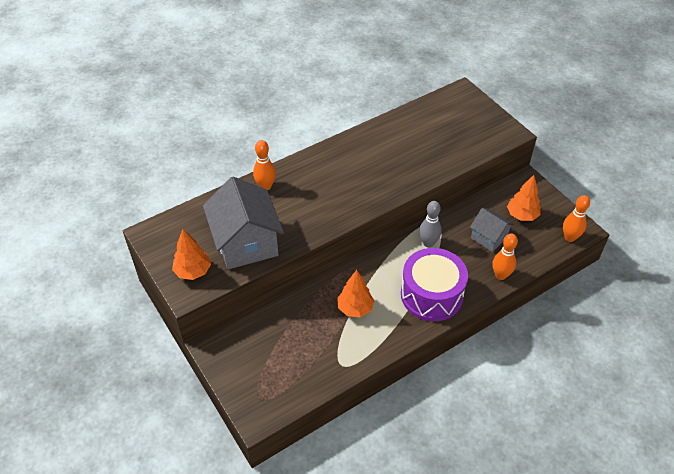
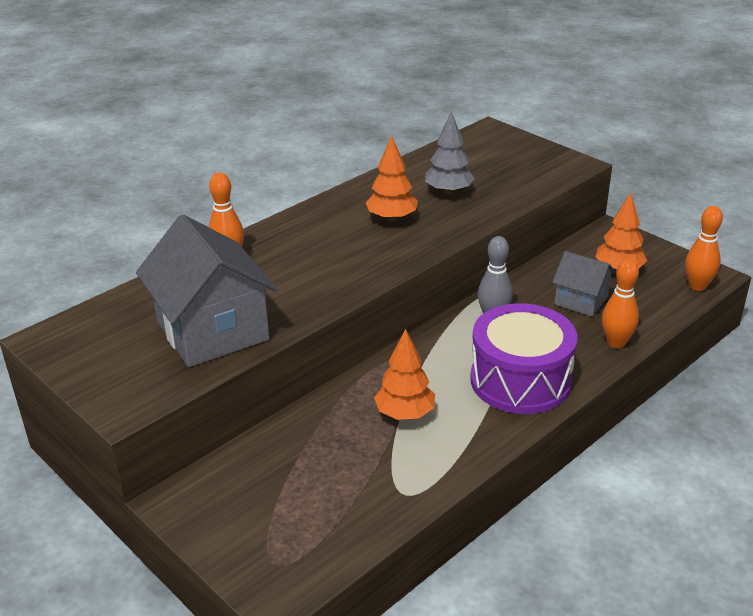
camera: 10 degrees left, 15 degrees down
orange tree [172,229,211,280] -> orange tree moved to [366,135,418,222]
none -> grey tree [425,111,475,195]

